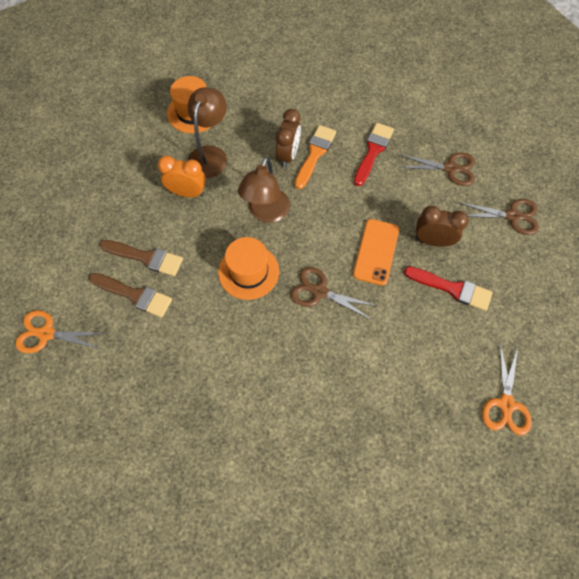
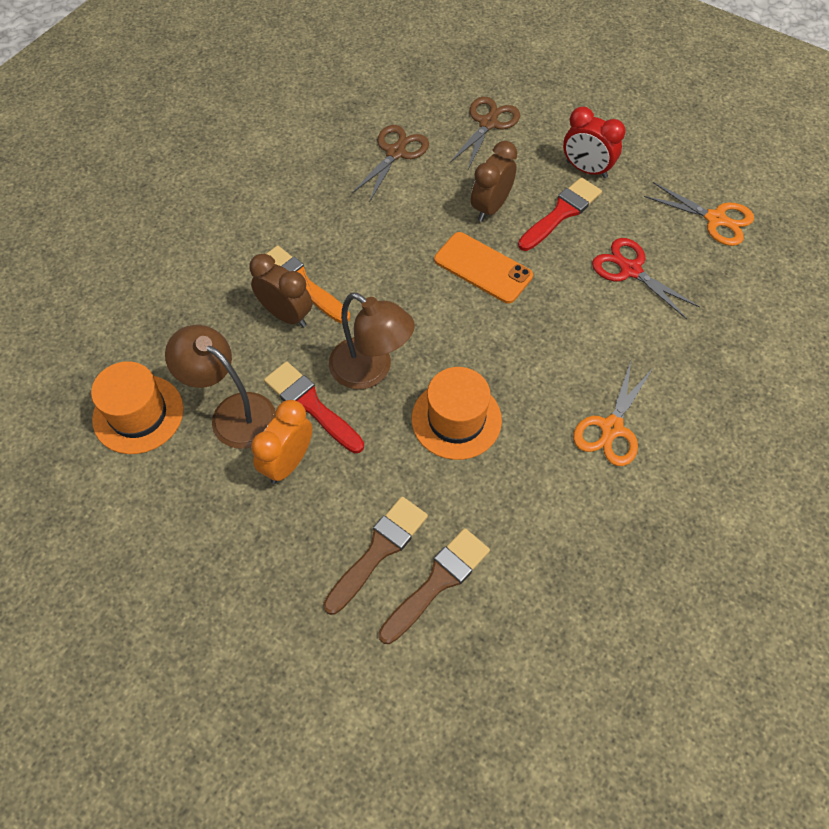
camera: 70 degrees left, 5 degrees down
orange scissors [15,310,106,353] -> orange scissors moved to [573,361,654,466]
brown scissors [291,267,377,320] -> none
red brush [354,123,394,186] -> red brush moved to [264,361,364,453]
none -> red clock [563,107,625,178]
none -> red scissors [592,238,700,319]

